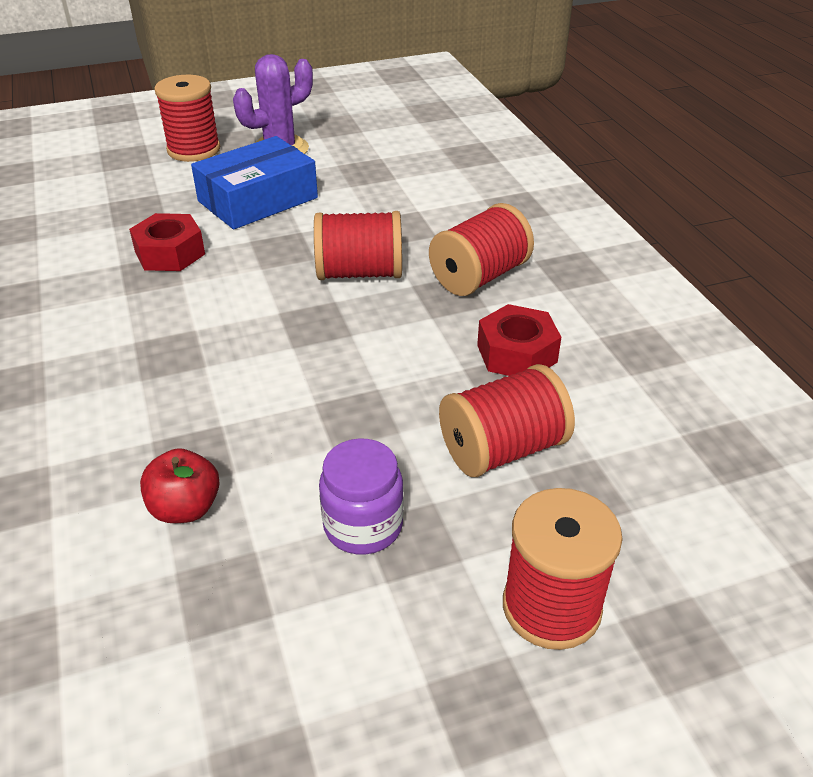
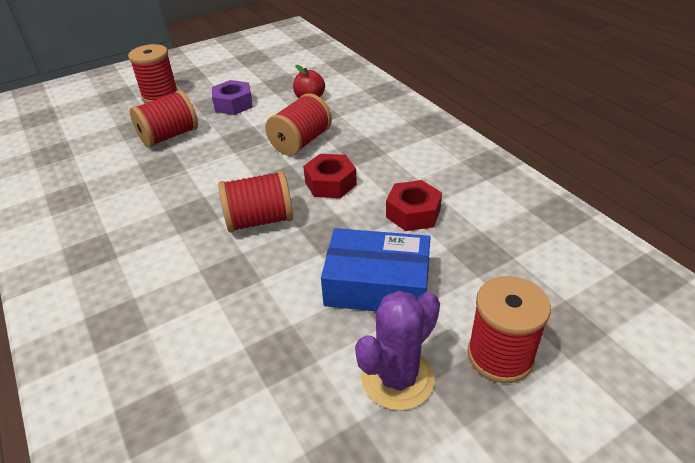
camera: 170 degrees right, 0 degrees up
blue box [191,136,318,229] -> blue box turned 60 degrees clockwise [321,228,431,312]
purple jar [319,438,404,555] -> purple nut [212,80,253,115]
red spool [429,203,534,296] -> red spool moved to [265,93,332,156]
red nut [477,304,561,376] -> red nut moved to [303,154,357,198]

